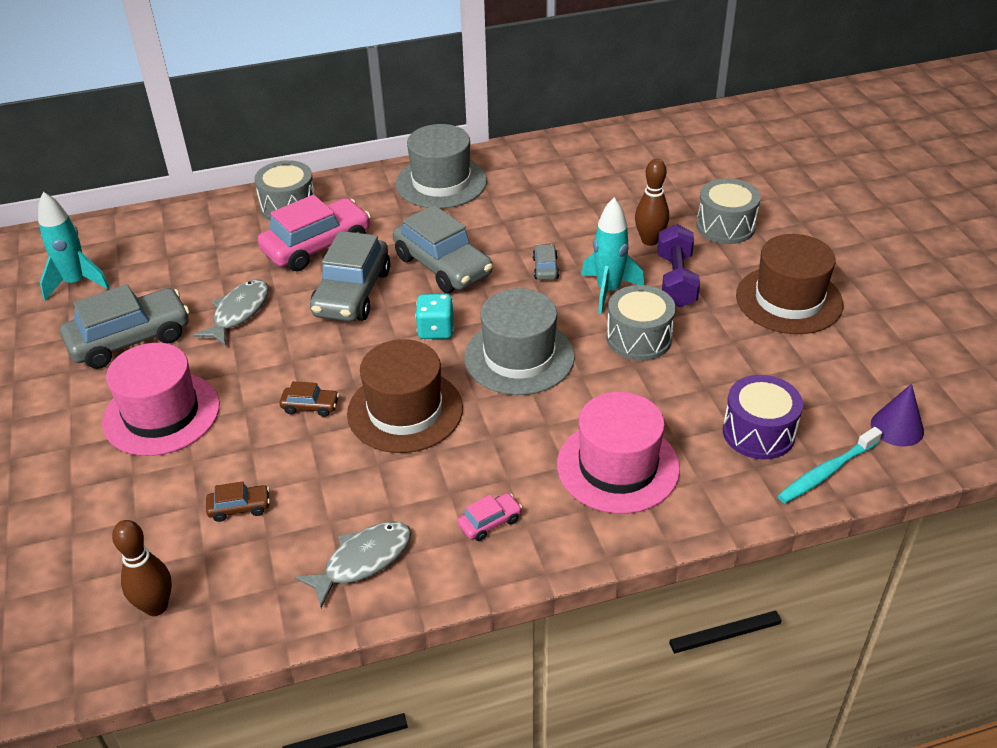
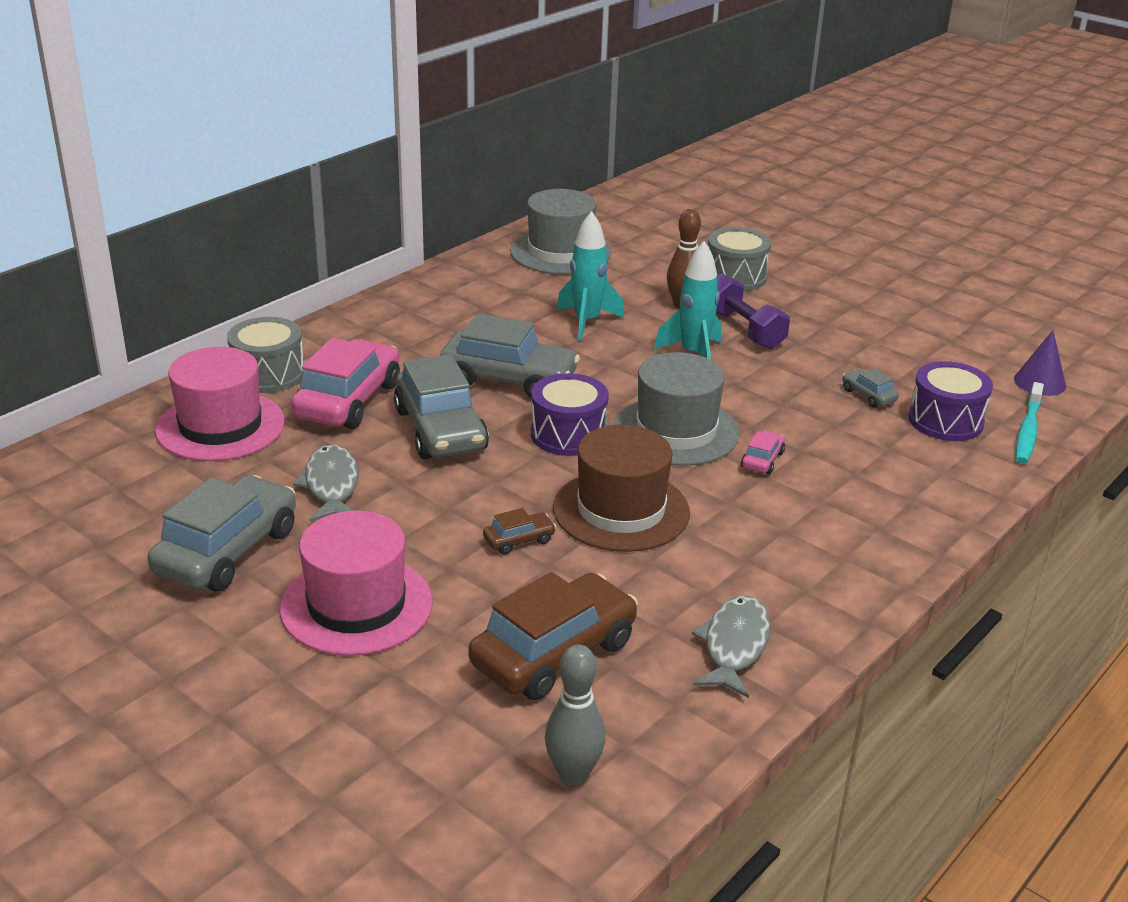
camera: 35 degrees left, 10 degrees down
turquoise rocket [38,192,110,301] -> turquoise rocket moved to [557,211,624,341]
brown bowling pin [112,520,172,616] -> grey bowling pin [545,644,606,785]
brown car [206,481,270,522] -> brown car [468,572,638,700], size x2.25
grey hat [396,124,487,209] -> grey hat moved to [510,189,611,274]
turquoise dice [415,294,454,339] -> purple drum [531,373,609,456]
pink car [457,493,522,541] -> pink car moved to [741,431,785,474]
grey car [532,244,559,280] -> grey car moved to [842,368,899,408]
pink hat [557,392,680,514] -> pink hat moved to [155,347,285,461]
grey drum [607,285,676,360] -> none
brown hat [736,234,843,334] -> none

